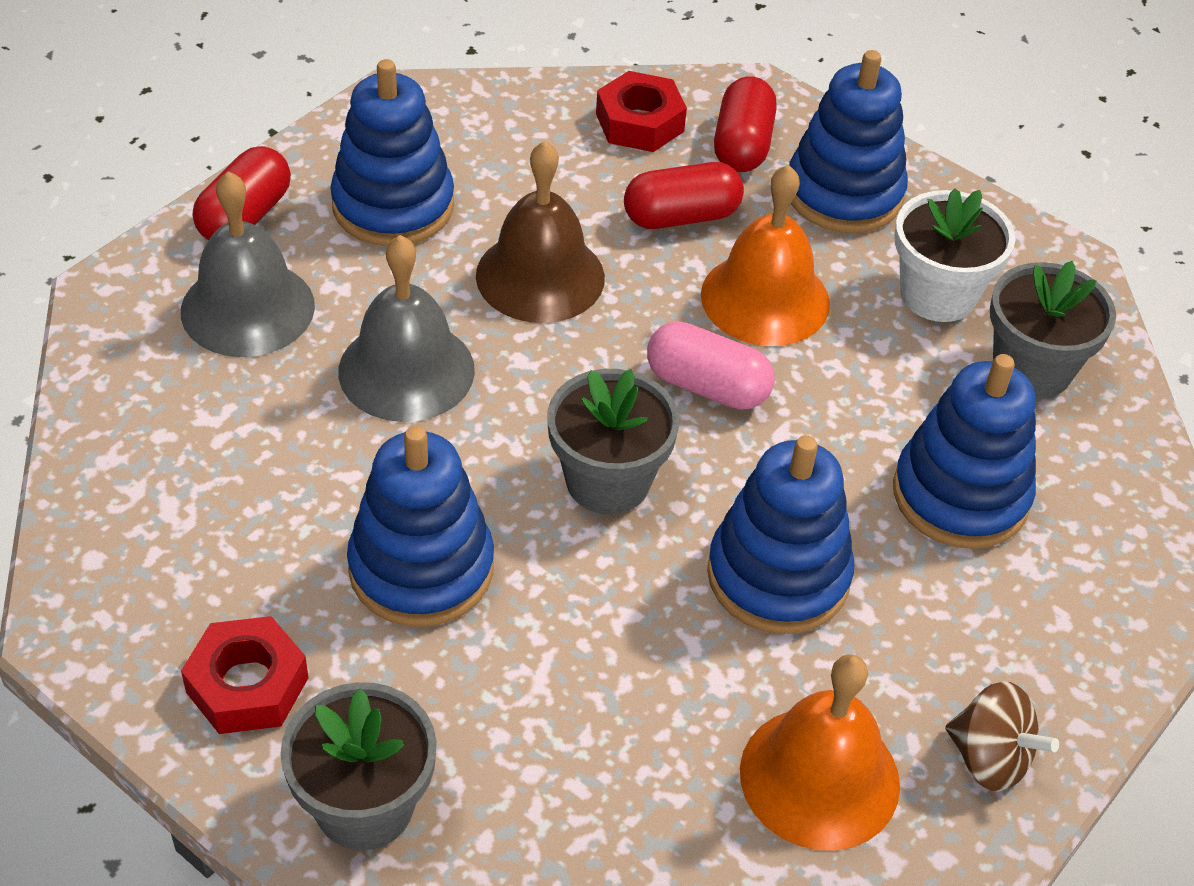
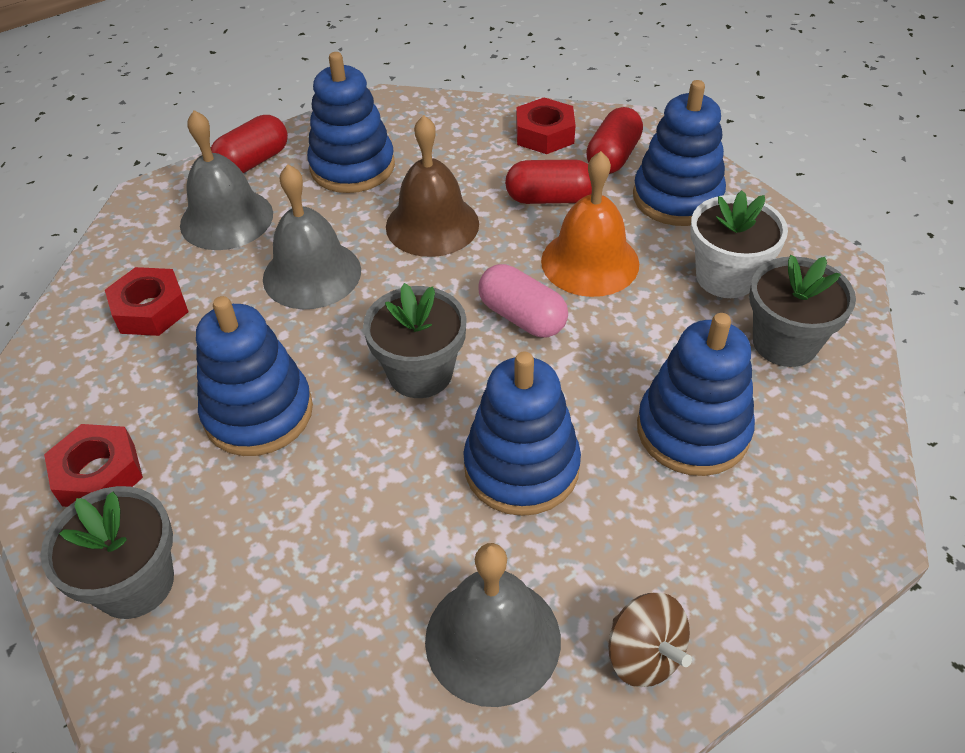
camera: 20 degrees right, 0 degrees up
orange bell [740,654,900,851] -> grey bell [425,543,561,707]
none -> red nut [105,267,188,336]

